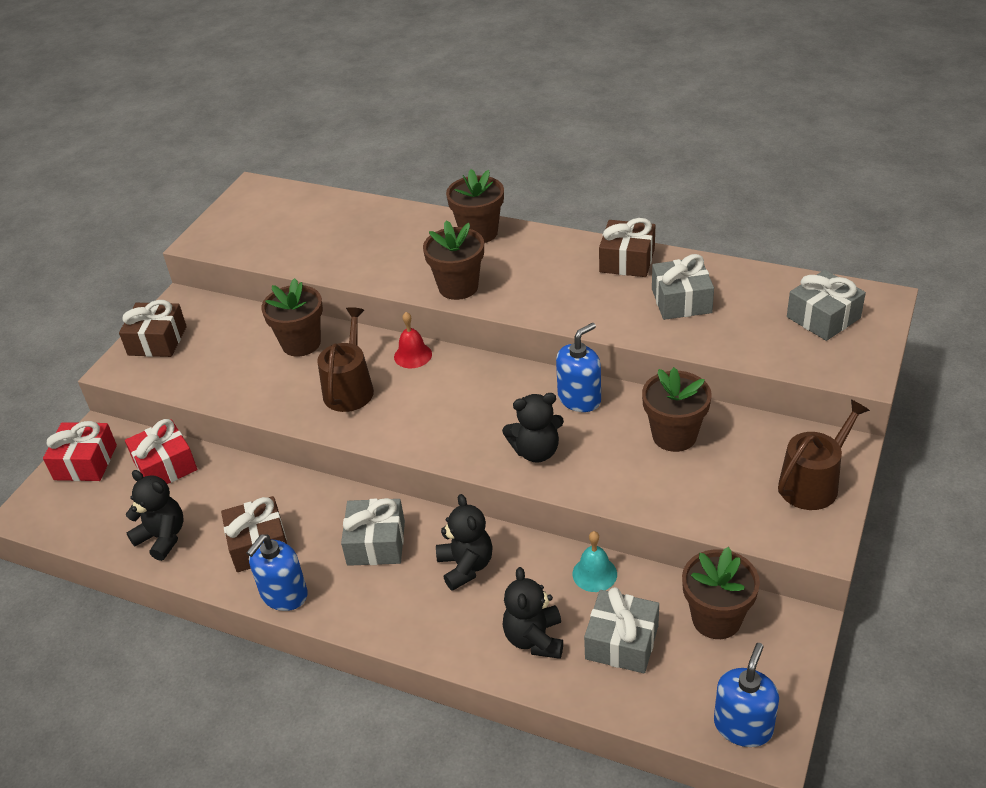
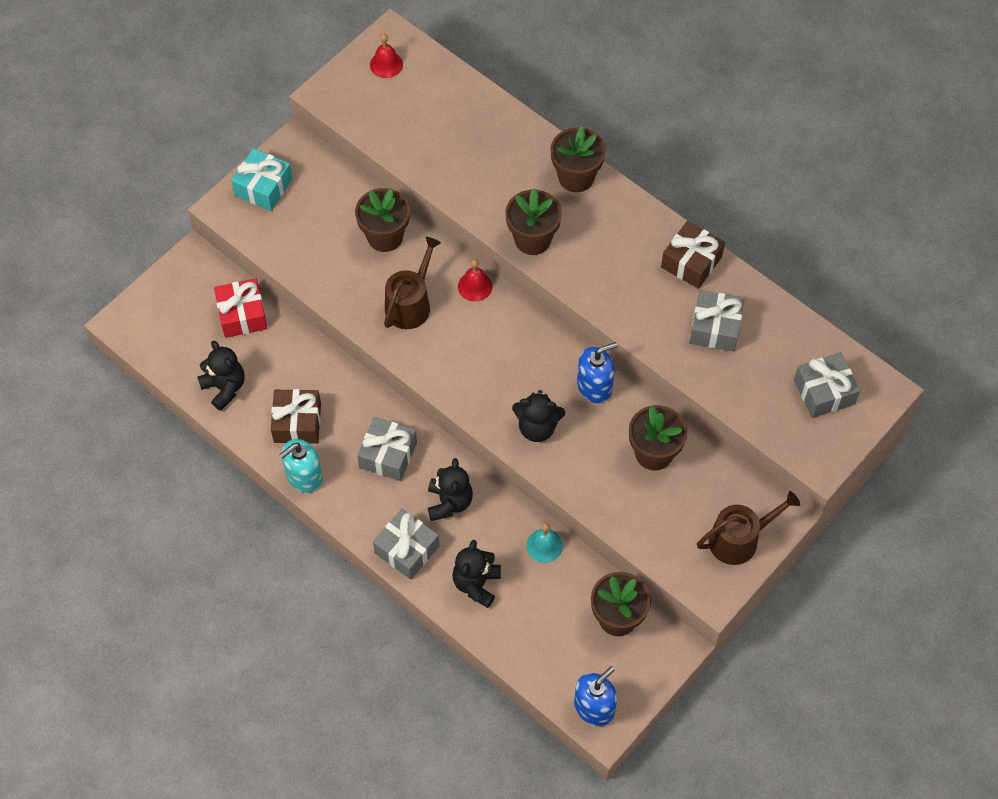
camera: 15 degrees right, 20 degrees up
red gift [43,421,117,481] -> none
brown gift [119,300,187,357] -> turquoise gift [231,148,293,211]
blue soap dispenser [246,534,308,611] -> turquoise soap dispenser [279,439,323,493]
grey gift [584,587,659,673] -> grey gift moved to [373,509,439,580]
none -> red bell [370,34,403,78]

